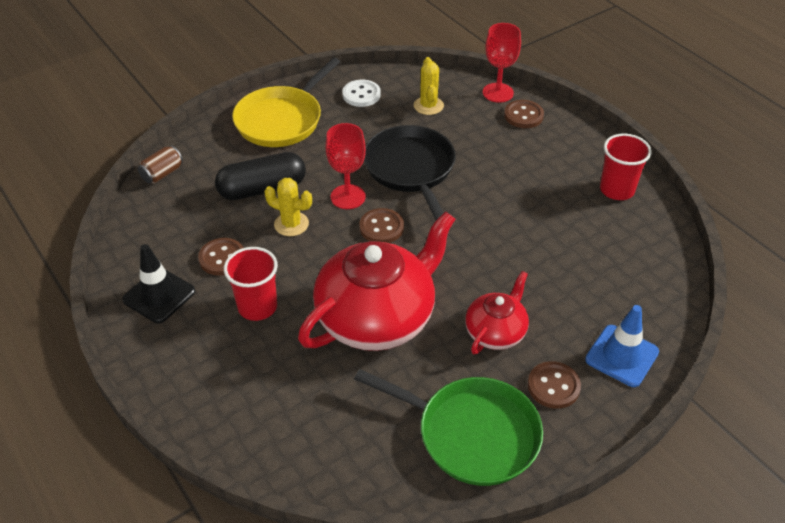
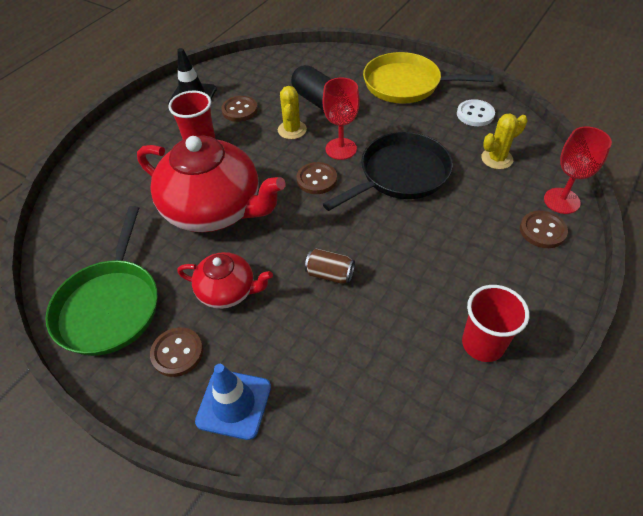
camera: 70 degrees right, 5 degrees up
brown can [138,146,183,183] -> brown can moved to [305,249,355,284]

